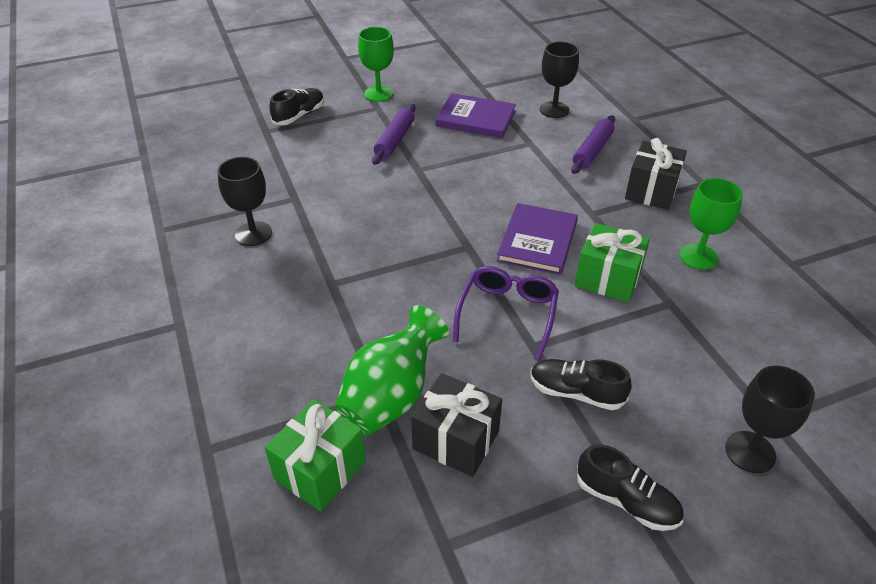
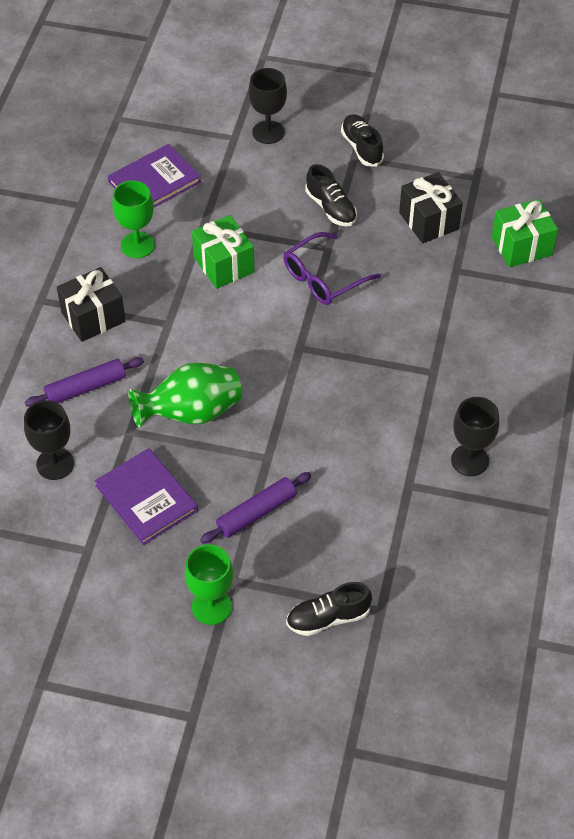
camera: 145 degrees left, 10 degrees up
green vase [335,305,449,435] -> green vase moved to [128,362,242,427]
purple book [497,203,578,275] -> purple book moved to [108,144,201,207]

